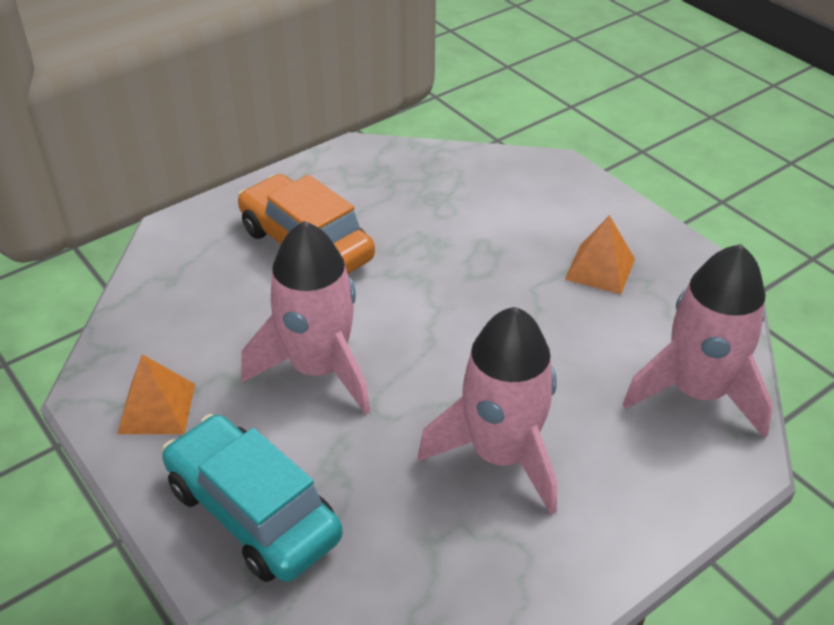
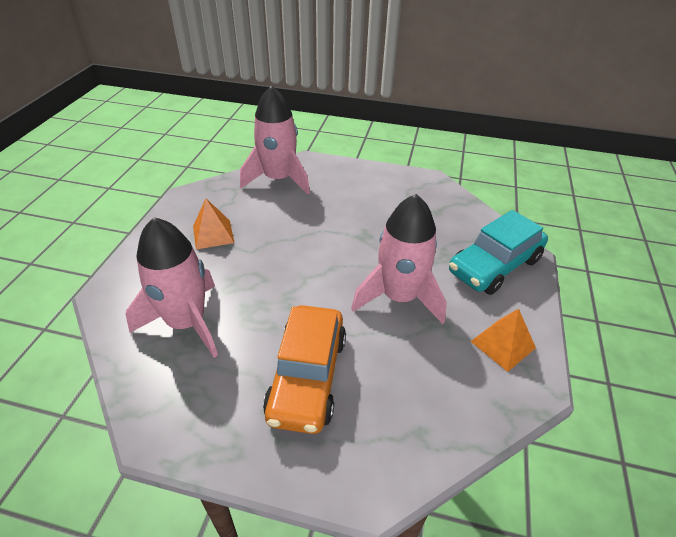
camera: 130 degrees left, 0 degrees up
turquoise car [162,414,343,582] -> turquoise car turned 45 degrees clockwise [449,210,548,295]
pink rocket [418,307,557,515] -> pink rocket moved to [126,217,218,358]

